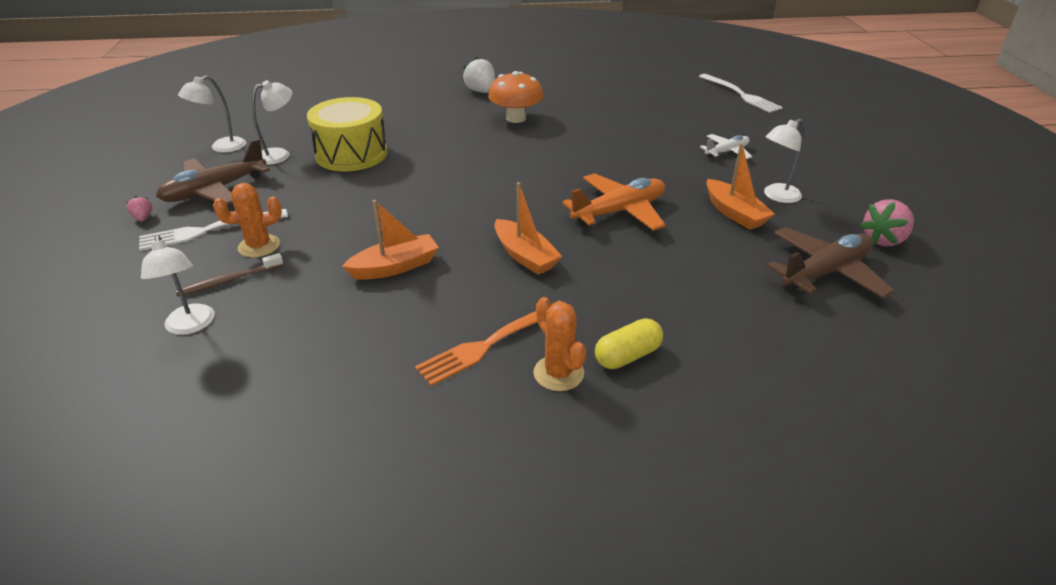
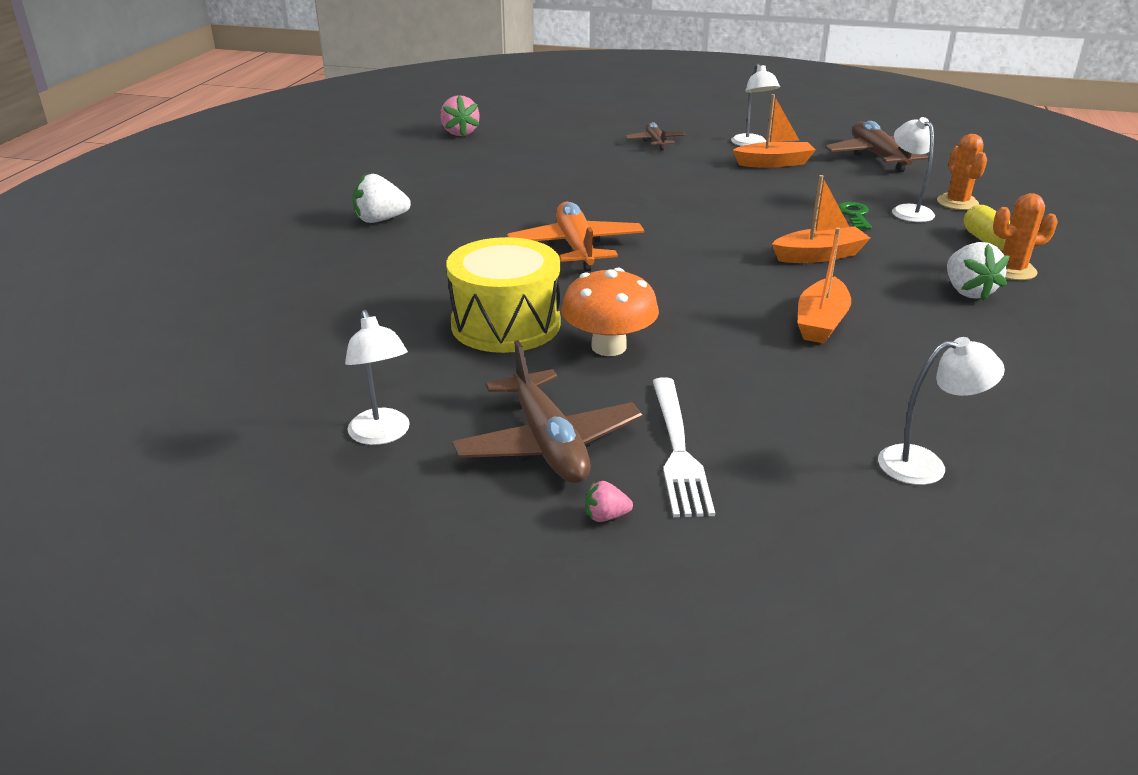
camera: 70 degrees left, 5 degrees down
brown toothbrush [175,253,284,297] -> none
orange cactus [213,183,282,258] -> orange cactus moved to [937,134,987,210]
white lamp [252,80,292,165] -> white lamp moved to [892,117,935,222]
orange boat [342,200,439,280] -> orange boat turned 150 degrees counterclockwise [798,227,851,343]
orange fork [415,300,562,386] -> white strawberry [947,242,1010,301]
orange mushroom [488,71,544,123] -> orange mushroom moved to [561,268,659,356]
orange plane [562,173,665,231] -> orange plane moved to [507,202,644,272]
white fork [699,74,783,113] -> none
white plane [700,134,752,159] -> brown plane [625,122,686,150]
pink strawberry [860,199,914,246] -> pink strawberry moved to [440,95,480,137]
none -> green key [838,202,872,229]

